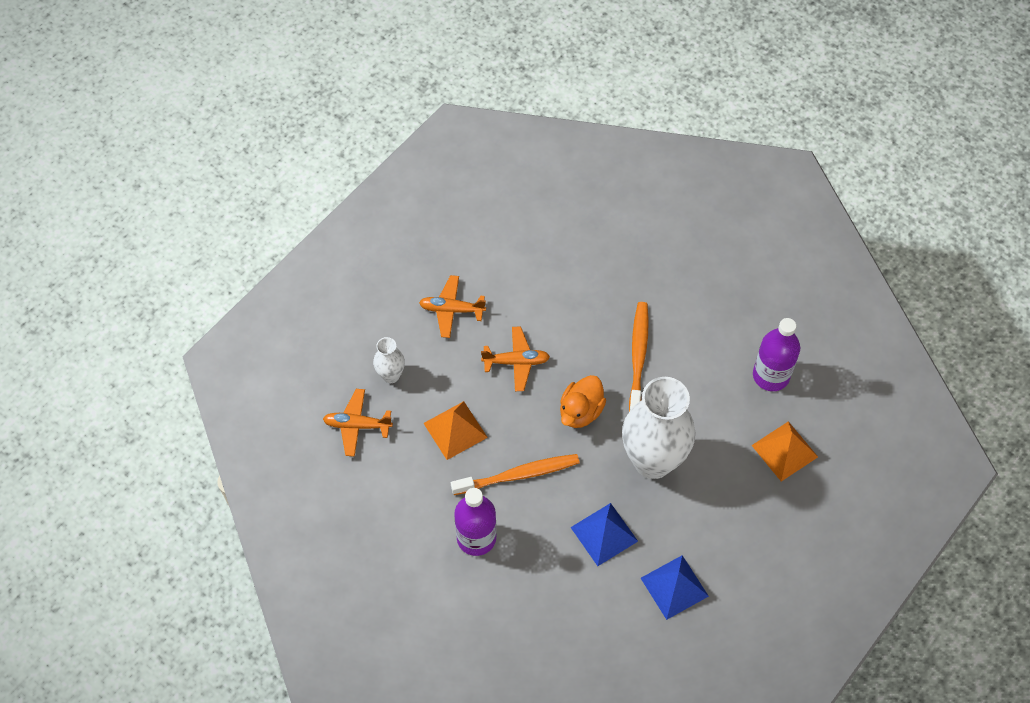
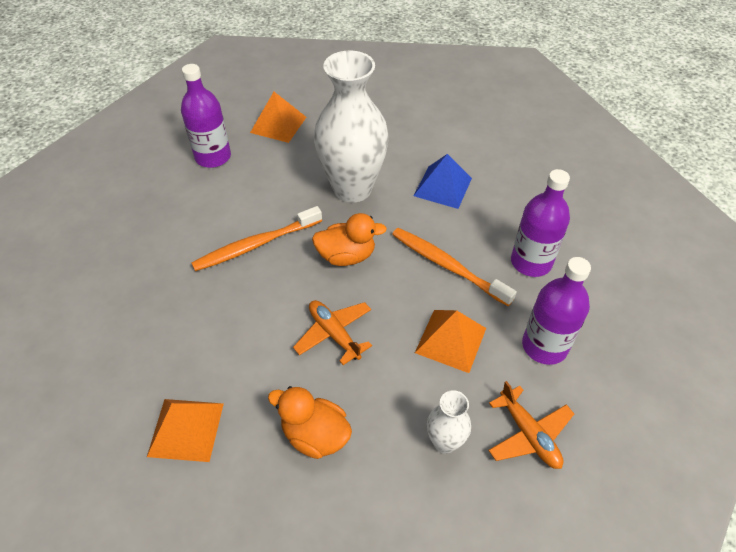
camera: 125 degrees left, 10 degrees down
orange plane [419,275,486,338] -> orange duck [268,386,352,459]
blue pyramid [641,555,709,620] -> none
none -> orange pyramid [147,399,224,462]
none -> purple bottle [522,257,591,365]

